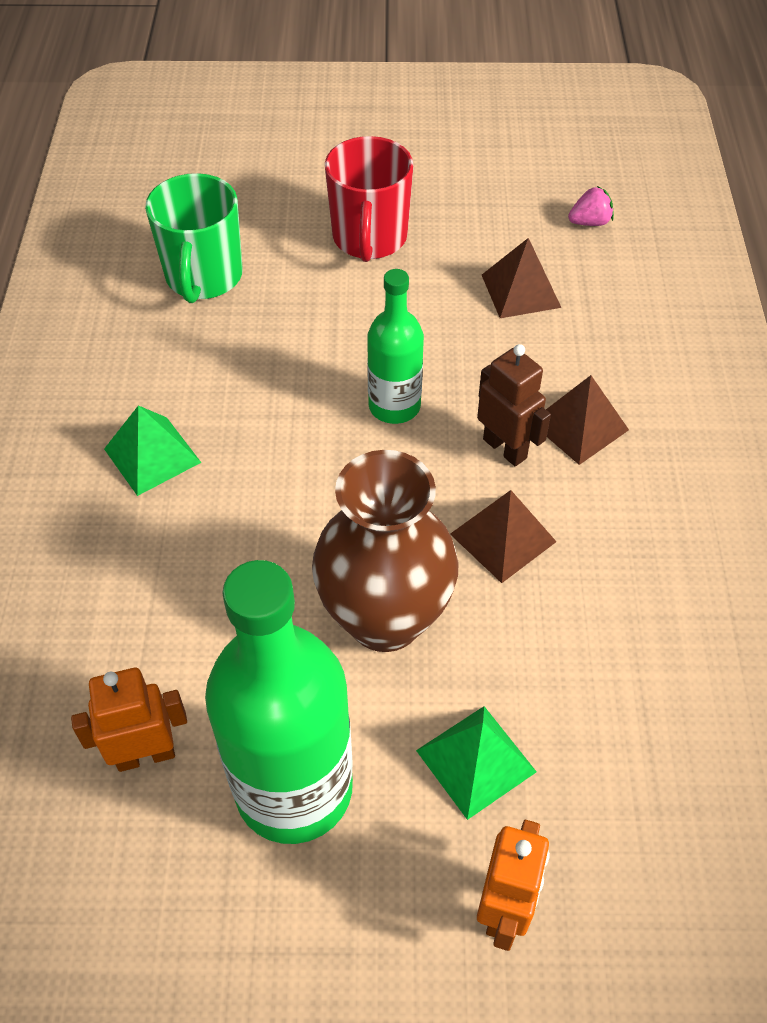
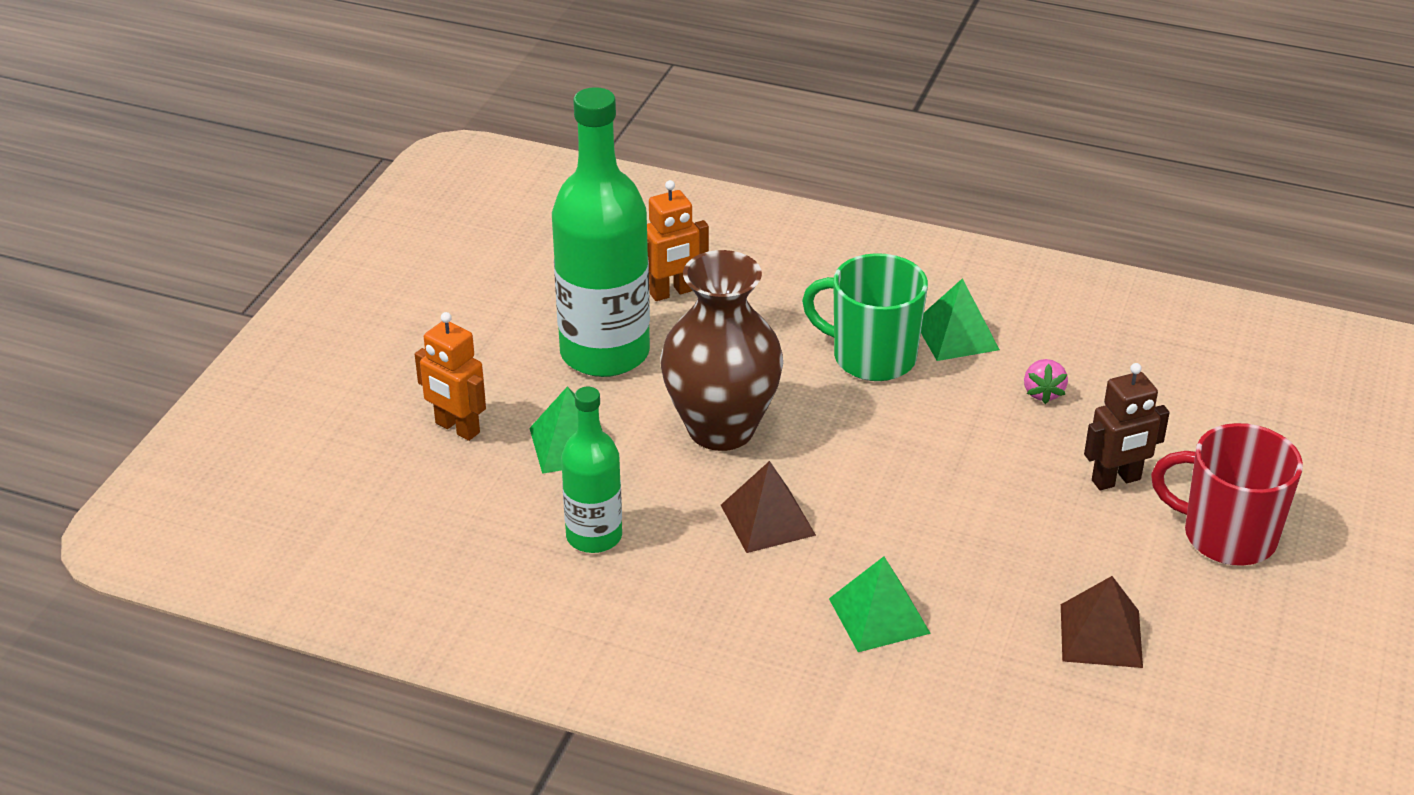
camera: 110 degrees right, 15 degrees down
orange robot [71,668,187,772] -> orange robot turned 60 degrees clockwise [647,180,709,301]
green mug [145,173,242,303] -> green mug moved to [802,253,928,381]
green bottle [367,269,424,424] -> green bottle moved to [561,387,622,553]
brown robot [477,344,551,466] -> brown robot moved to [1084,363,1170,490]
brown pyramid [546,375,629,465] -> green pyramid [829,556,931,652]
pink strawberry [568,186,614,226] -> pink strawberry moved to [1024,359,1068,404]

